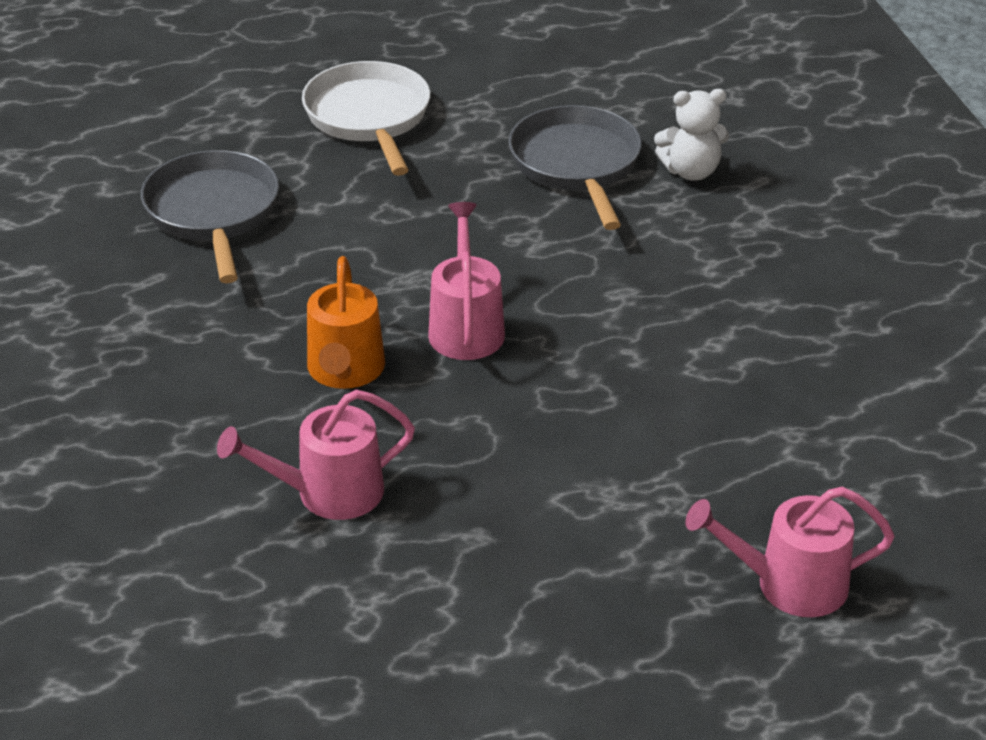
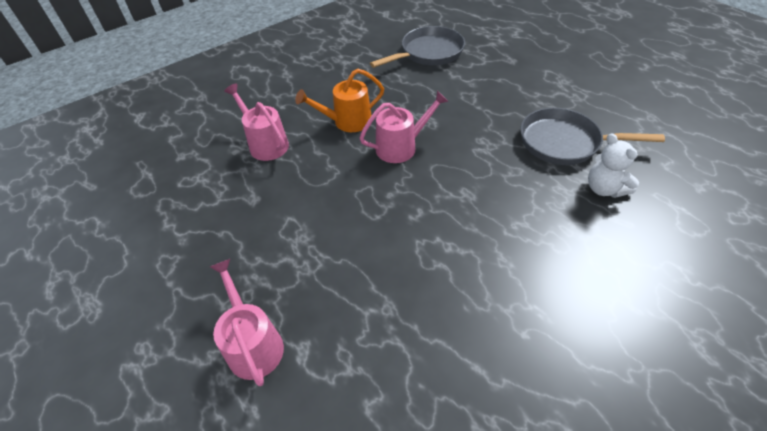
camera: 70 degrees right, 10 degrees up
white pan [302,61,430,176] -> none
grey pan [508,105,642,230] -> grey pan turned 135 degrees counterclockwise [520,108,665,165]

